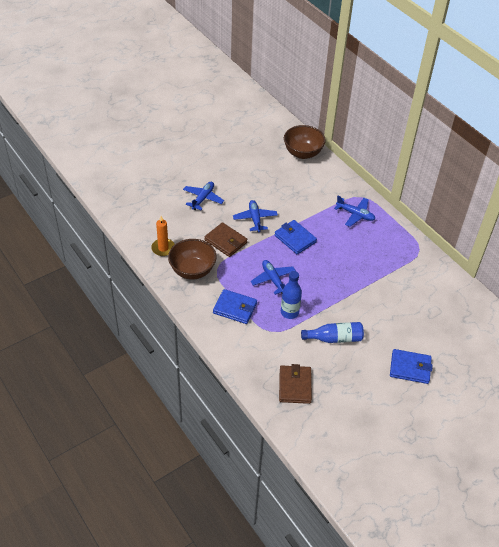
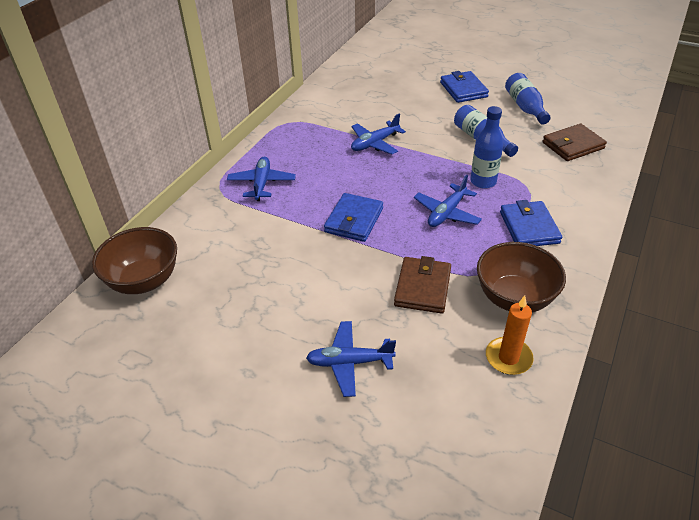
camera: 115 degrees left, 5 degrees down
blue plane [233,200,278,232] -> blue plane moved to [351,114,406,154]
none -> blue bottle [505,73,551,125]

